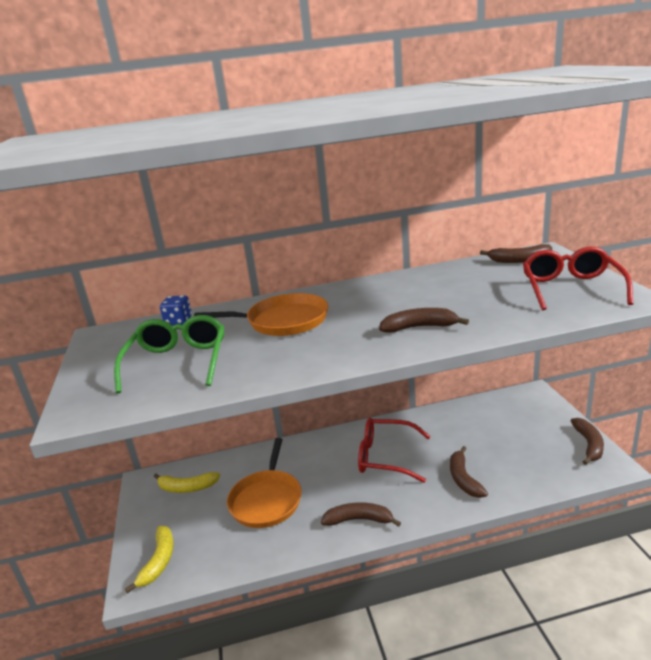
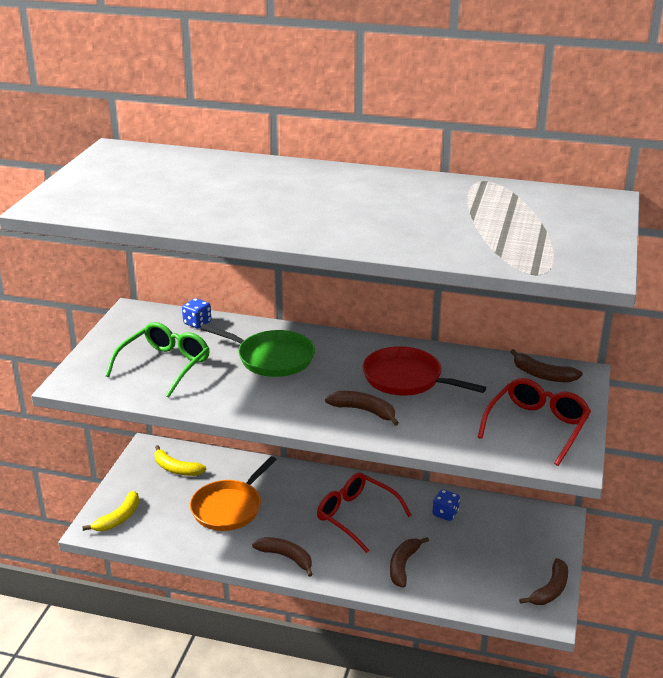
camera: 25 degrees right, 5 degrees up
orange pan [194,293,328,336] -> green pan [200,324,315,377]
none -> red pan [363,346,486,396]
none -> blue dice [432,489,460,521]

